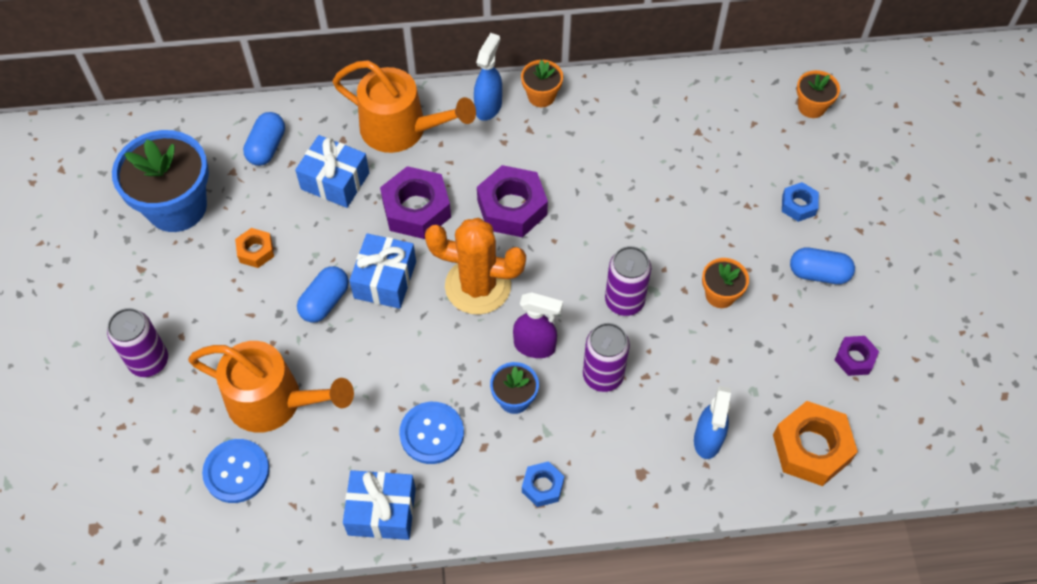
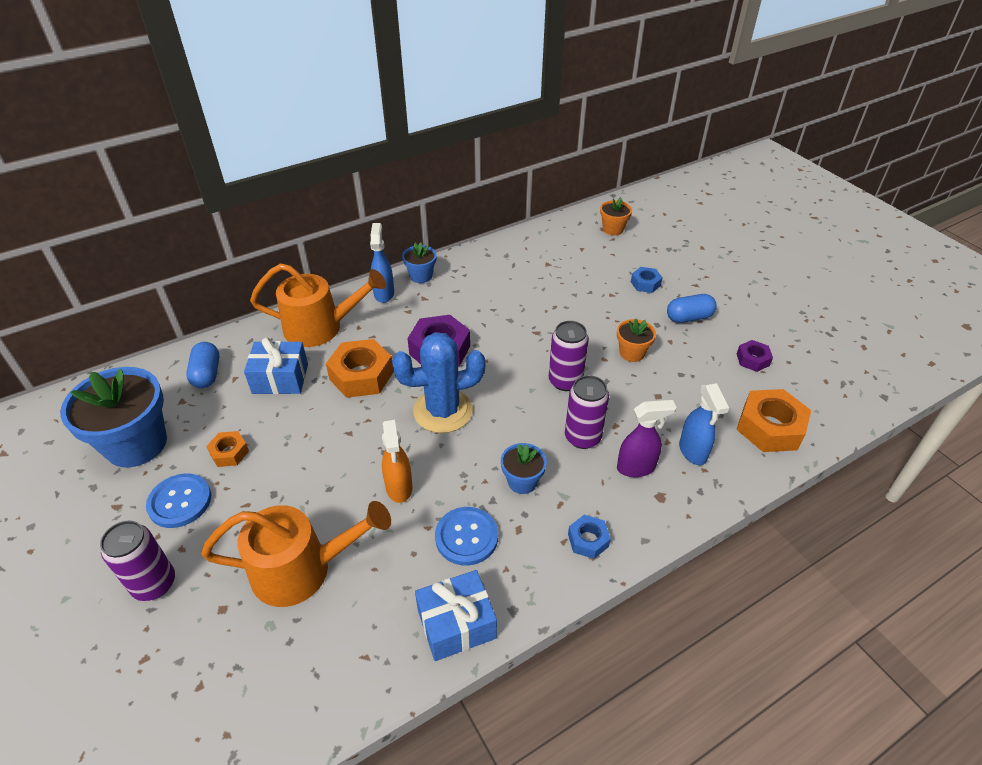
camera: 25 degrees left, 15 degrees down
blue button [202,439,270,503] -> blue button moved to [146,473,211,528]
blue capsule [297,266,349,323] -> none
blue gift [349,233,416,309] -> none
purple nut [380,166,451,239] -> orange nut [326,339,394,398]
orange cactus [425,218,526,315] -> blue cactus [392,332,486,433]
purple spray bottle [513,292,563,358] -> purple spray bottle moved to [617,400,676,477]
orange flower pot [521,60,563,107] -> blue flower pot [402,242,437,283]
none -> orange spray bottle [382,419,413,503]

